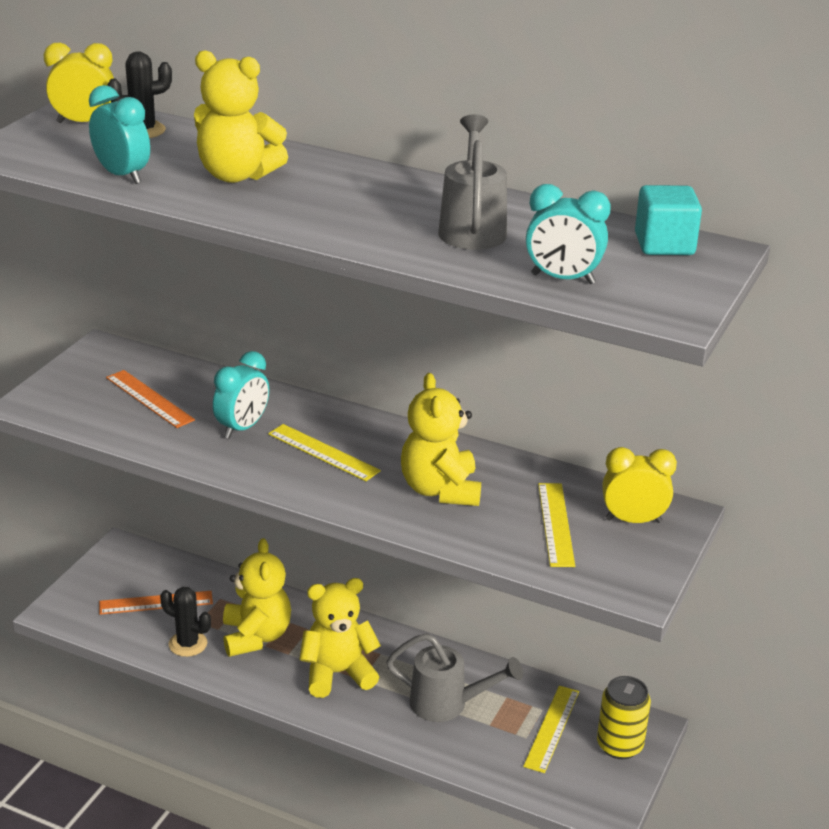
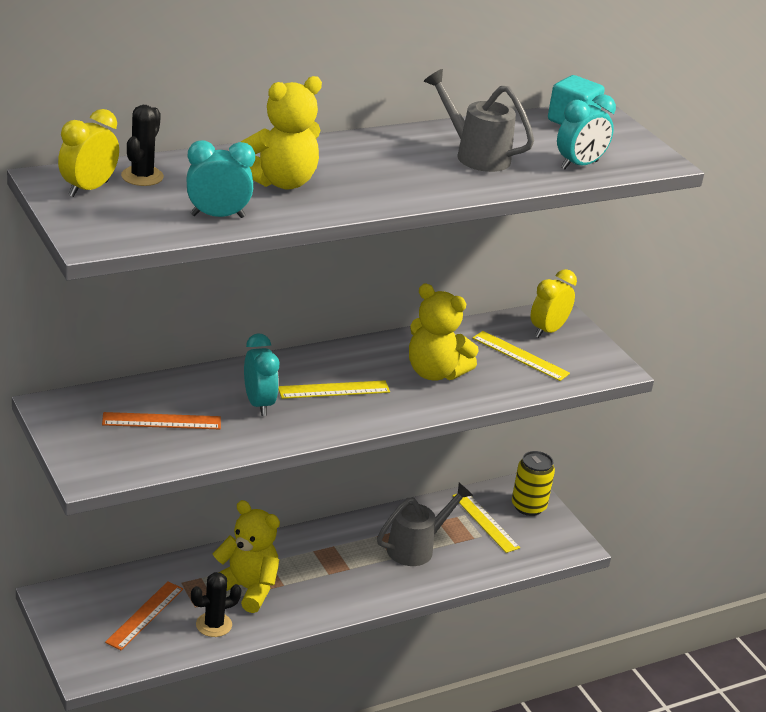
camera: 55 degrees left, 0 degrees up
yellow teddy bear [299,578,381,698] -> none

